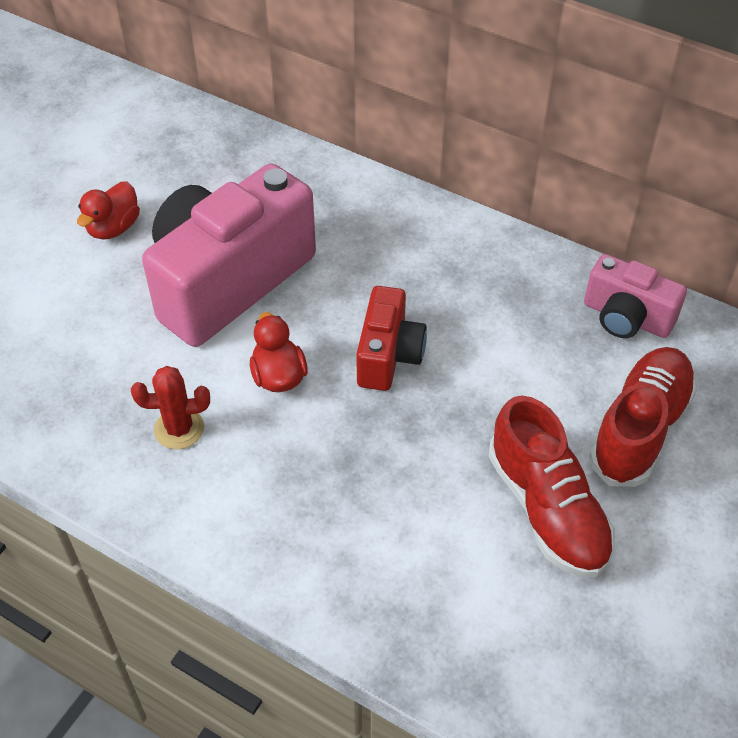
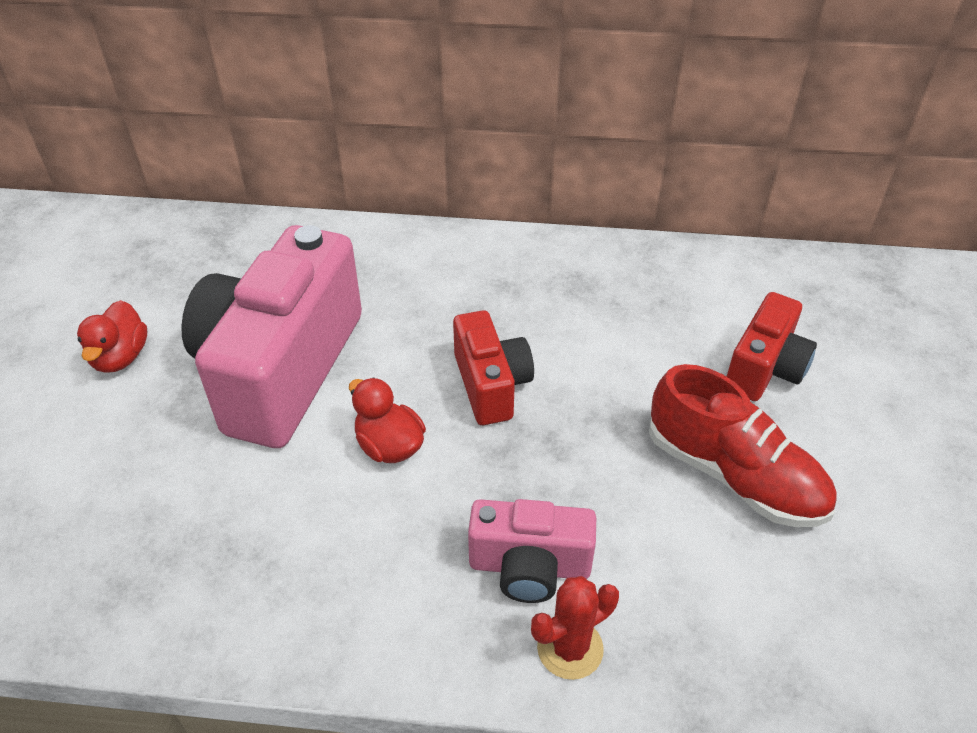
camera: 25 degrees left, 5 degrees down
red cactus [131,366,210,449] -> red cactus moved to [531,576,619,680]
pink camera [584,254,687,338] -> pink camera moved to [468,499,596,603]
red shoe [589,347,697,487] -> red camera [726,292,817,401]

